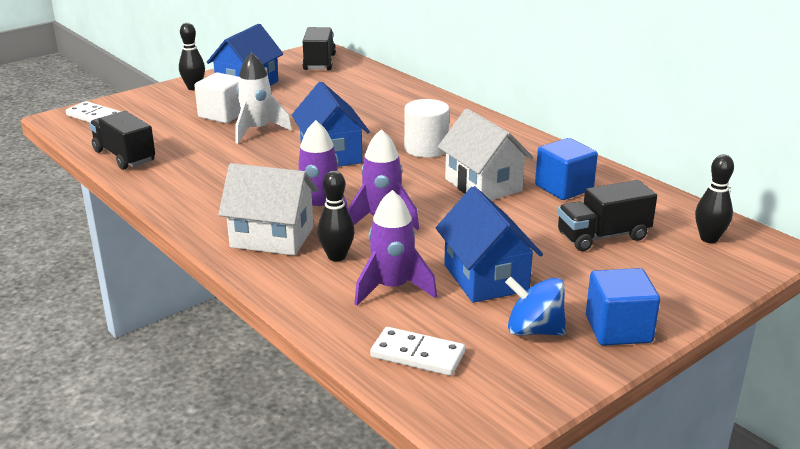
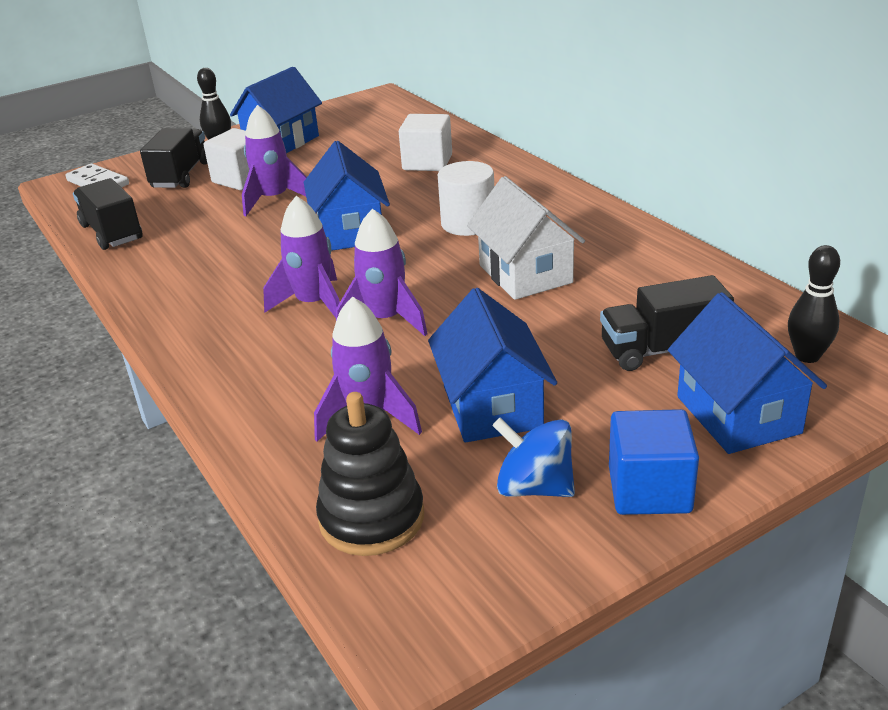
camera: 10 degrees right, 5 degrees up
white house [218,163,318,256] -> none
white rocket [235,52,292,144] -> purple rocket [242,105,307,216]
black truck [302,27,336,70] -> black truck moved to [140,128,208,188]
black bowling pin [318,170,354,261] -> none
white domino [370,327,465,376] -> black stacking toy [316,392,424,556]
blue cube [535,138,598,200] -> none
none -> white cube [399,114,452,171]
none -> blue house [668,292,827,454]

